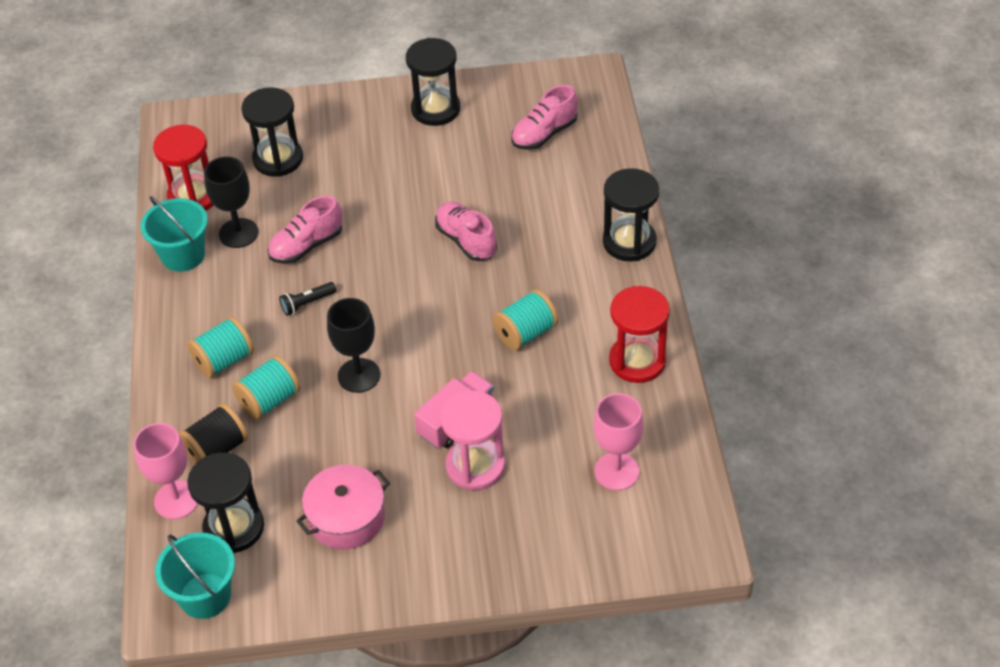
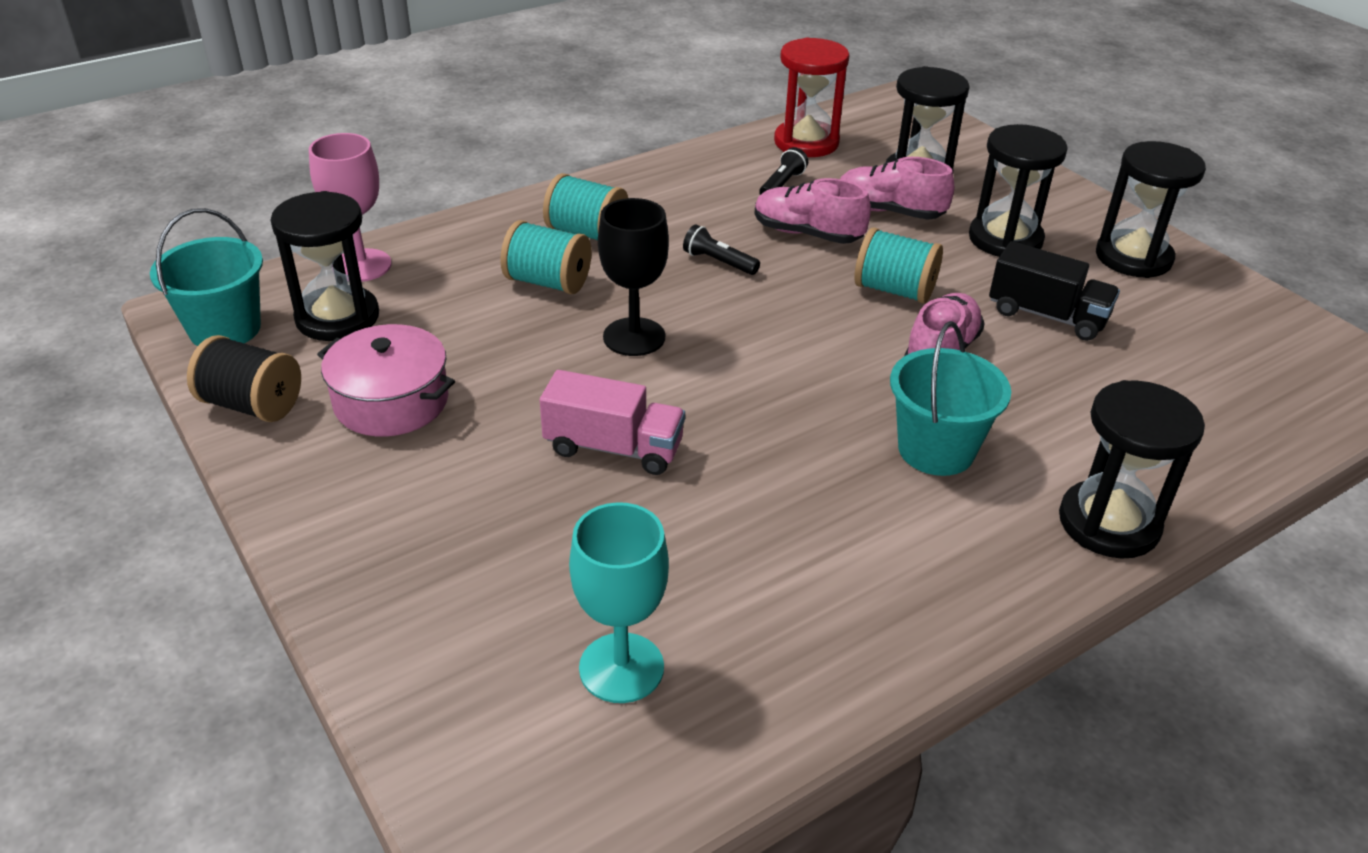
camera: 60 degrees right, 10 degrees down
turquoise bucket [141,196,208,272] -> turquoise bucket moved to [890,321,1011,476]
black spool [179,404,248,464] -> black spool moved to [187,335,301,422]
black goblet [204,156,258,248] -> black flashlight [759,147,808,195]
pink hourglass [440,390,505,490] -> none
turquoise spool [493,289,558,351] -> turquoise spool moved to [854,227,943,304]
pink shoe [511,85,578,150] -> pink shoe moved to [840,157,954,220]
pink goblet [594,393,644,490] -> turquoise goblet [569,502,669,703]
red hourglass [609,286,670,383] -> none
none -> black hourglass [969,124,1068,257]
none -> black truck [989,241,1120,341]

